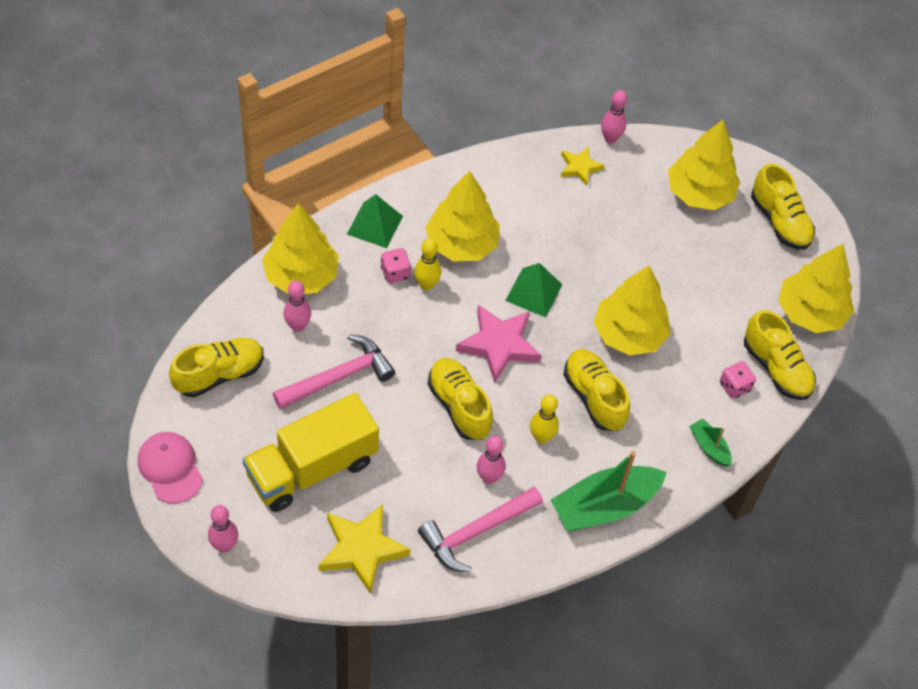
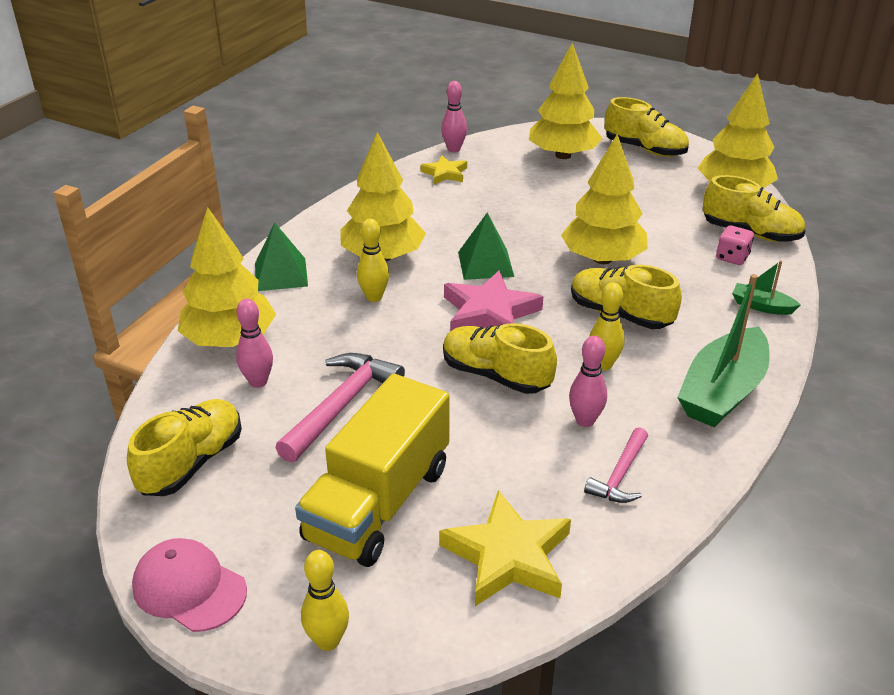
camera: 25 degrees left, 20 degrees down
pink bowling pin [208,505,238,553] -> yellow bowling pin [301,550,349,651]
pink dice [381,248,411,283] -> none
pink hammer [418,487,543,572] -> pink hammer [584,427,648,503], size x0.61

